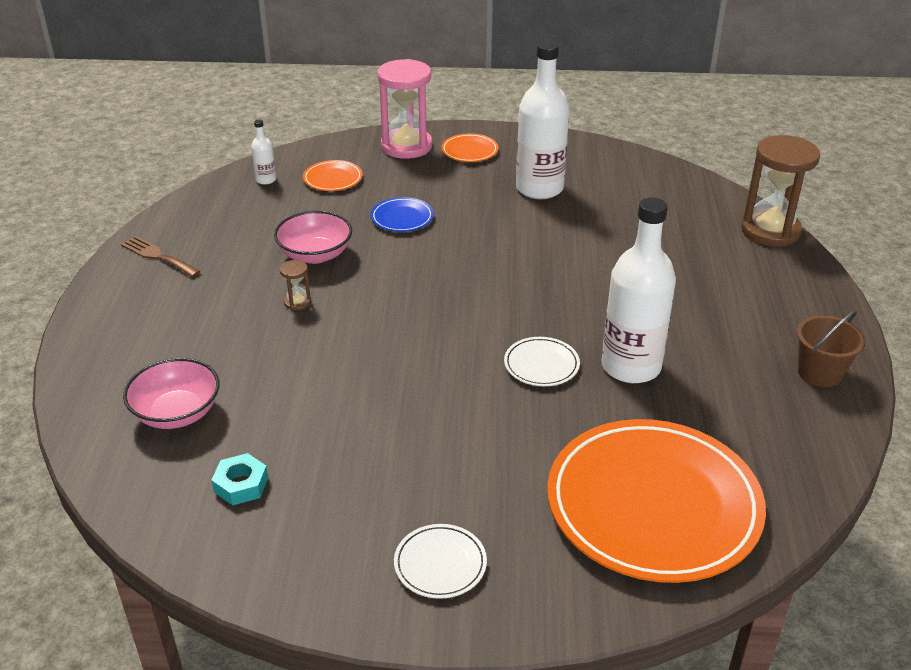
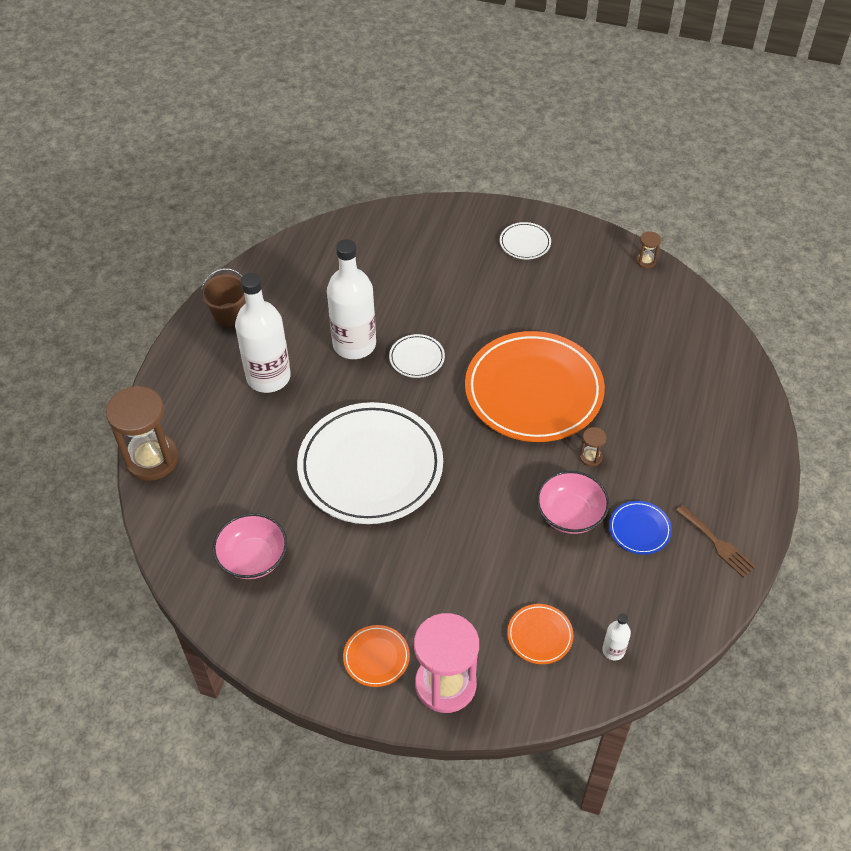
camera: 165 degrees left, 15 degrees up
pink bowl [123,358,220,429] -> pink bowl moved to [213,513,287,579]
turquoise nut [211,453,268,505] -> none
blue plate [371,197,434,232] -> blue plate moved to [609,501,672,555]
white bottle [516,41,570,199] -> white bottle moved to [235,273,291,393]
orange plate [547,419,766,583] -> orange plate moved to [465,331,605,442]
none -> white plate [297,402,443,524]
none -> brown hourglass [636,231,661,268]

